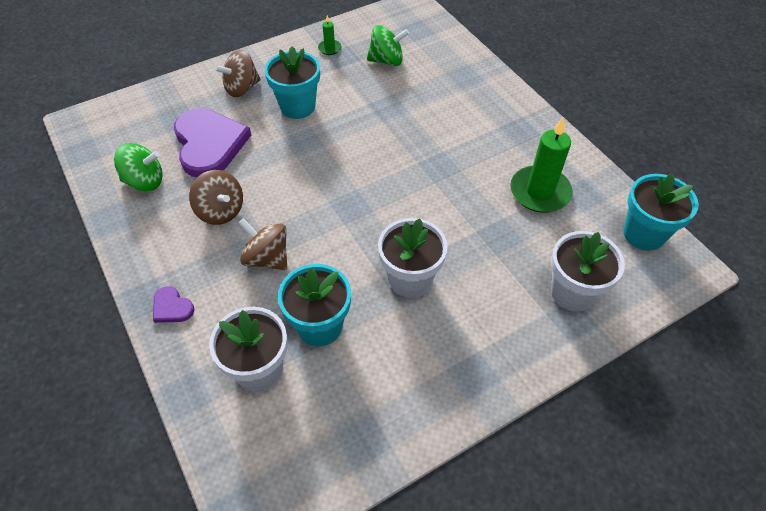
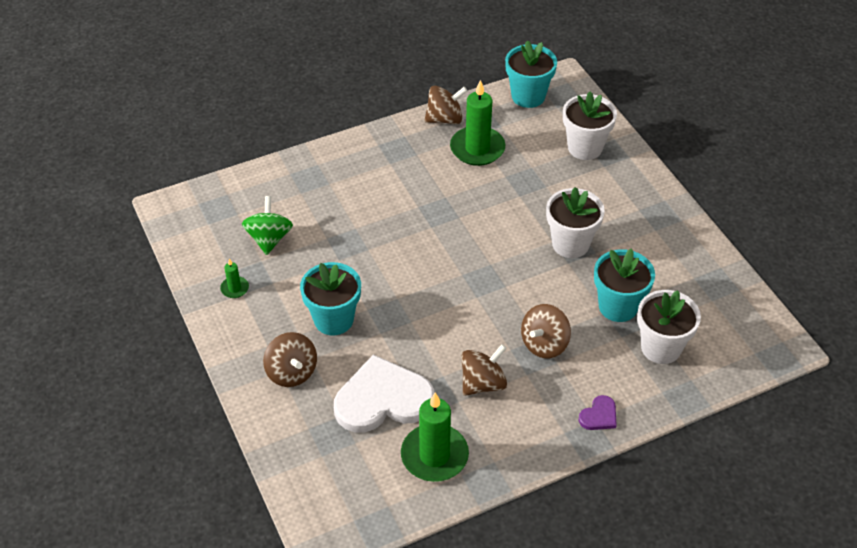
camera: 85 degrees left, 5 degrees down
green spinning top [114,143,163,191] -> green candle [401,392,469,482]
purple heart [174,108,251,177] -> white heart [334,355,434,433]
none -> brown spinning top [425,86,467,124]

